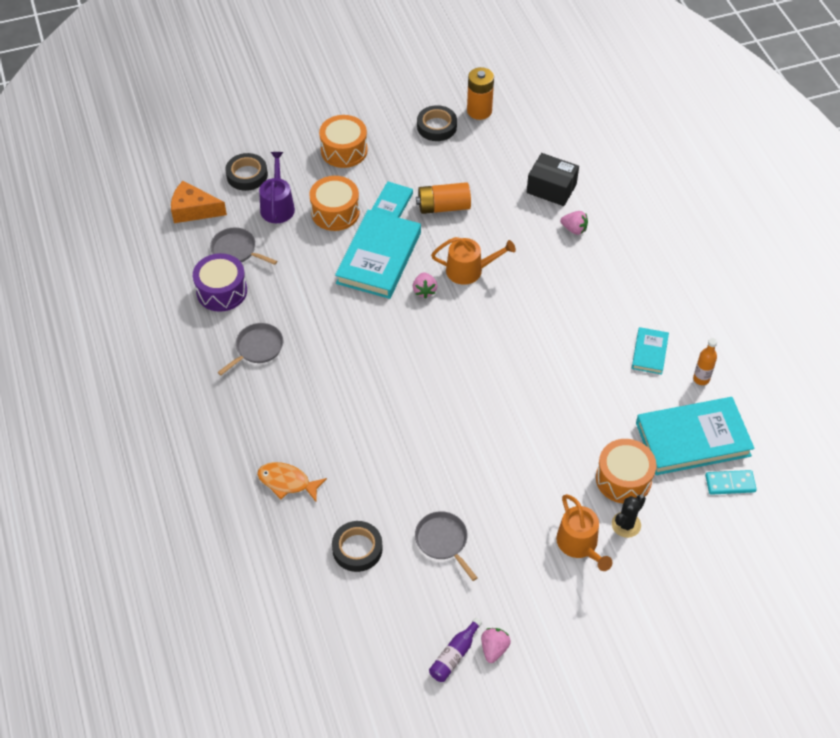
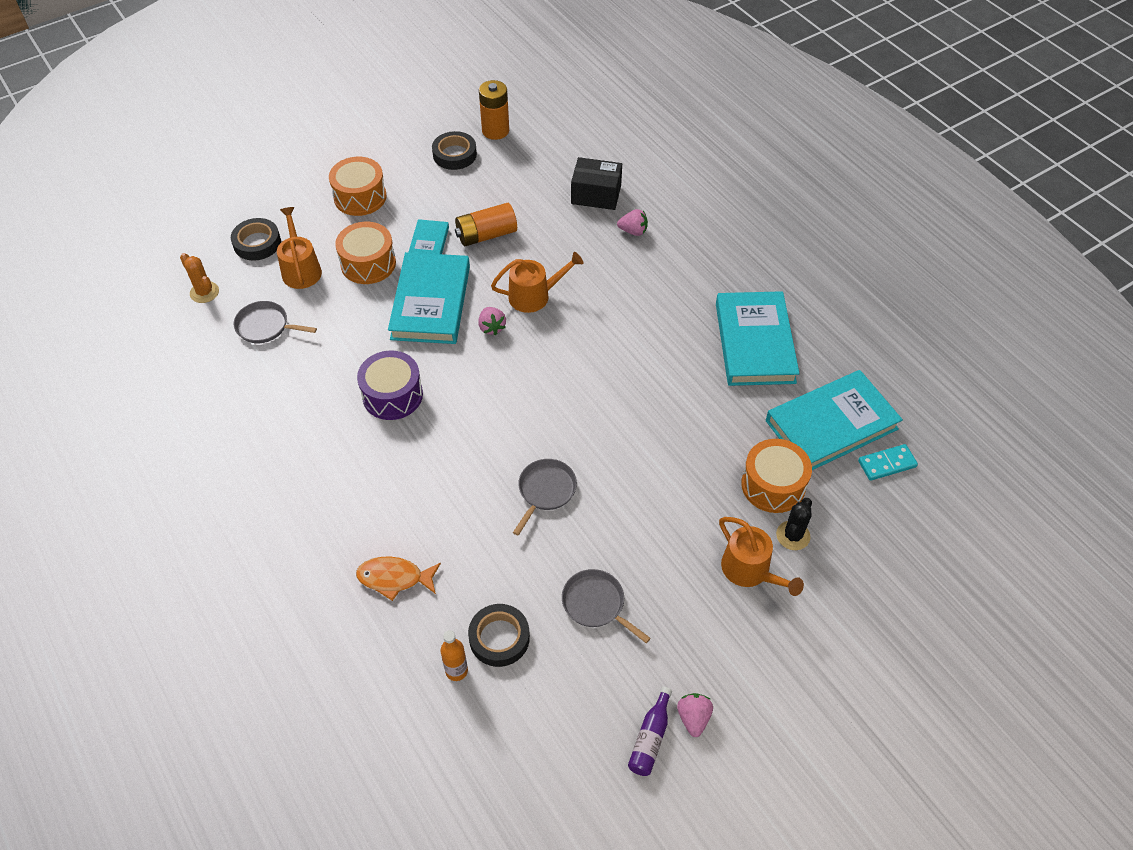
camera: 15 degrees left, 0 degrees up
orange cheese [171,181,227,223] -> orange cactus [180,253,219,303]
purple drum [193,253,247,312] -> purple drum moved to [357,351,423,420]
grey pan [217,323,283,375] -> grey pan moved to [513,459,577,535]
purple watering can [259,152,295,223] -> orange watering can [277,207,322,289]
turquoise book [632,327,669,375] -> turquoise book [716,291,800,386], size x2.00
orange bottle [693,338,717,385] -> orange bottle moved to [440,630,468,681]

